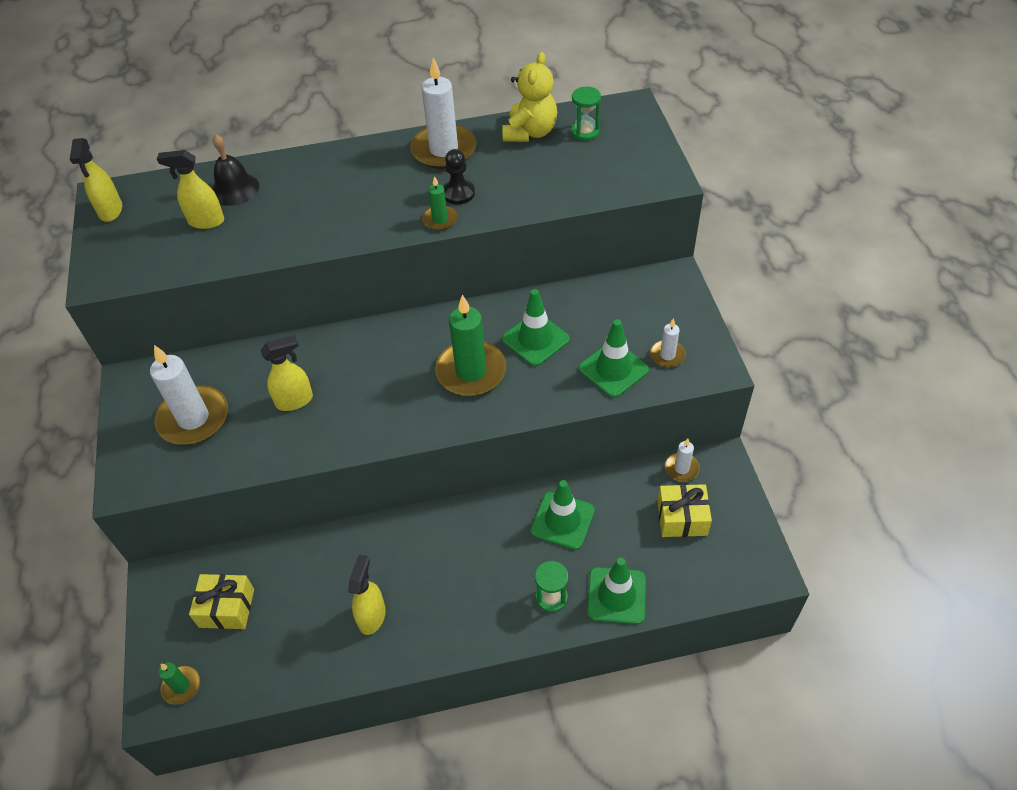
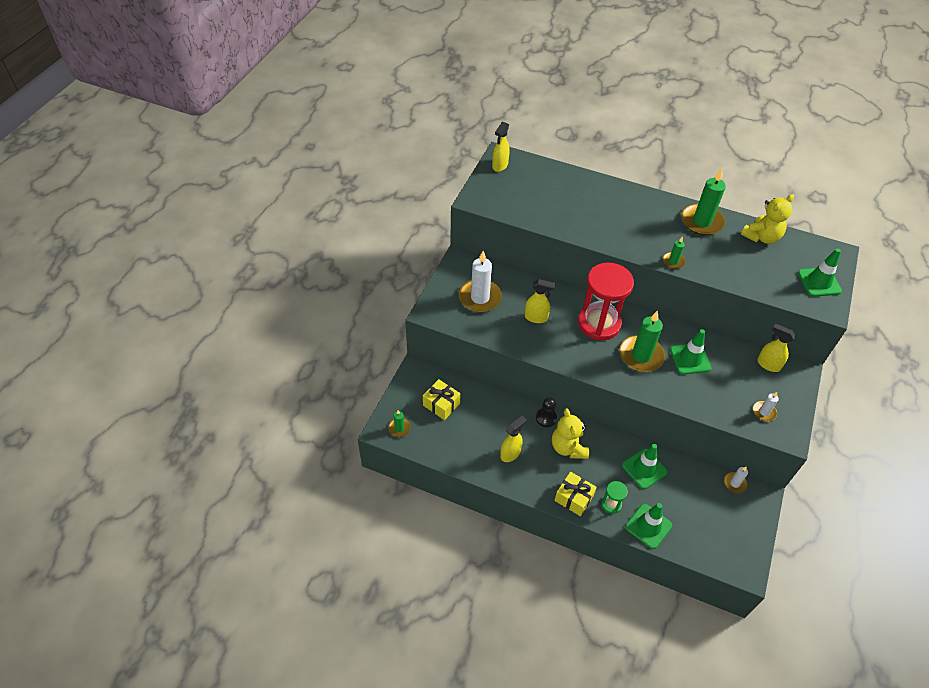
camera: 30 degrees right, 0 degrees up
yellow spray bottle [157,150,224,229] -> yellow spray bottle moved to [757,323,796,372]
black bell [212,134,259,206] -> none
white candle [410,58,477,169] -> green candle [681,169,726,235]
black pawn [443,149,475,205] -> black pawn moved to [536,397,557,427]
green hourglass [571,87,601,141] -> none
green traffic cone [579,319,649,398] -> green traffic cone moved to [798,248,842,297]
yellow gift [657,484,712,537] -> yellow gift moved to [554,472,597,516]
none -> yellow teddy bear [552,408,589,459]
none -> red hourglass [578,263,634,340]

